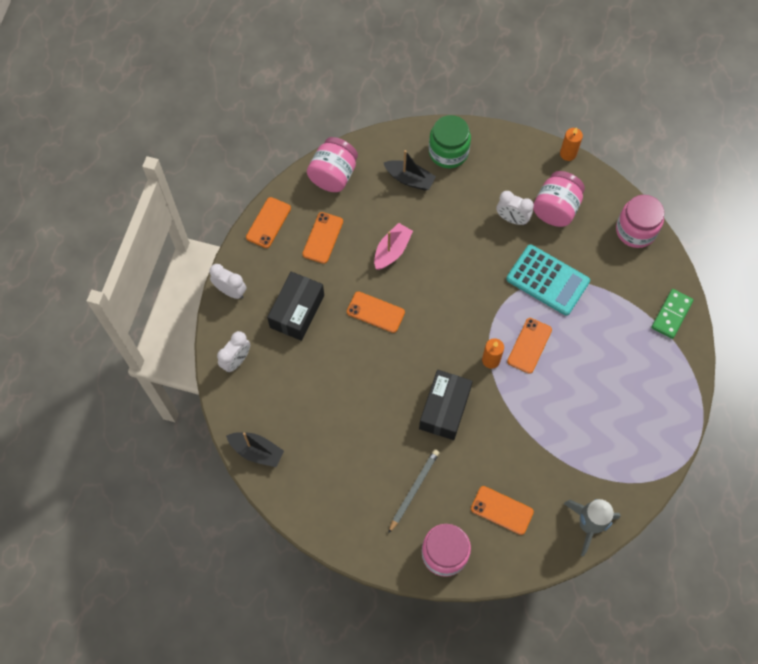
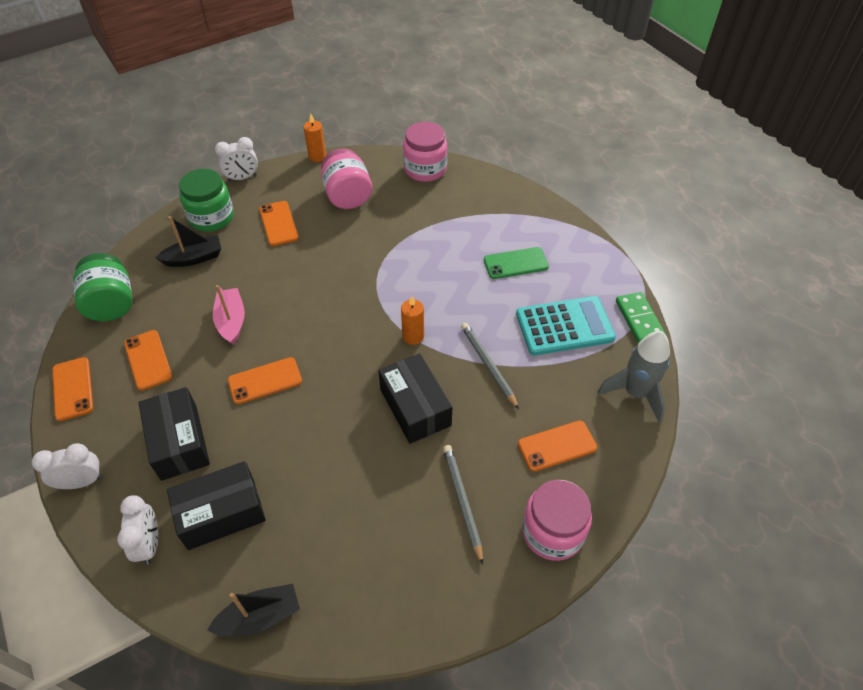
camera: 45 degrees left, 15 degrees down
pink jar [307,137,358,192] -> green jar [73,253,133,321]
white clock [497,191,534,225] -> white clock moved to [215,137,258,182]
turquoise calculator [506,245,590,316] -> turquoise calculator moved to [516,296,616,356]
orange phone [507,318,552,374] -> orange phone moved to [259,201,299,246]
green domino [651,289,693,339] -> green domino moved to [616,292,666,343]
none -> black box [167,461,266,550]
none -> grey pencil [461,323,519,409]
none -> green phone [484,247,549,279]

